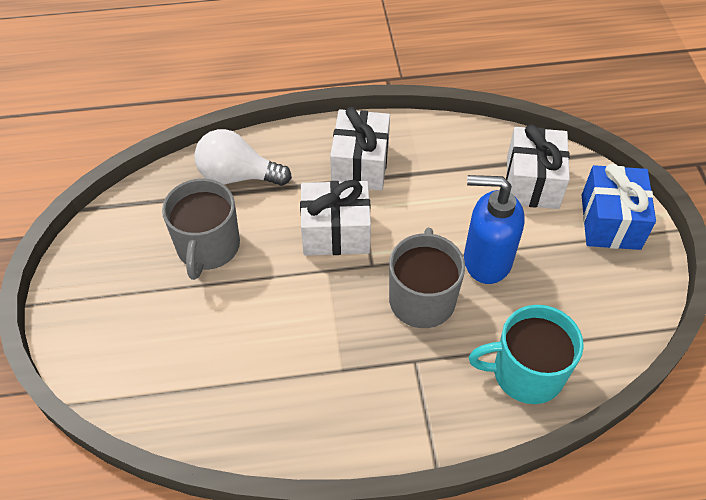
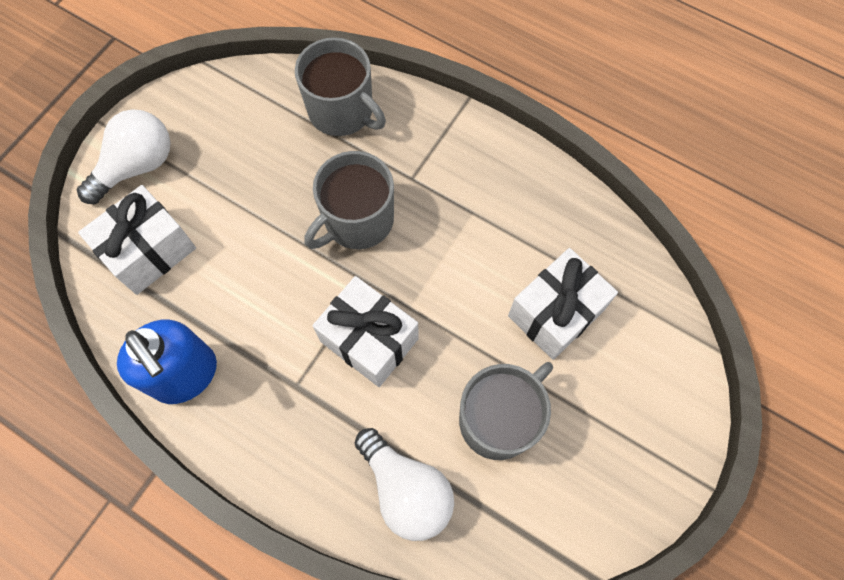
camera: 140 degrees left, 15 degrees up
white gift [330,107,390,191] -> white gift moved to [508,248,618,360]
blue soap dispenser [464,175,525,284] -> blue soap dispenser moved to [117,319,217,404]
turquoise mug [469,305,584,404] -> grey mug [295,37,386,136]
blue gift [582,164,656,250] -> white light bulb [77,109,171,204]

